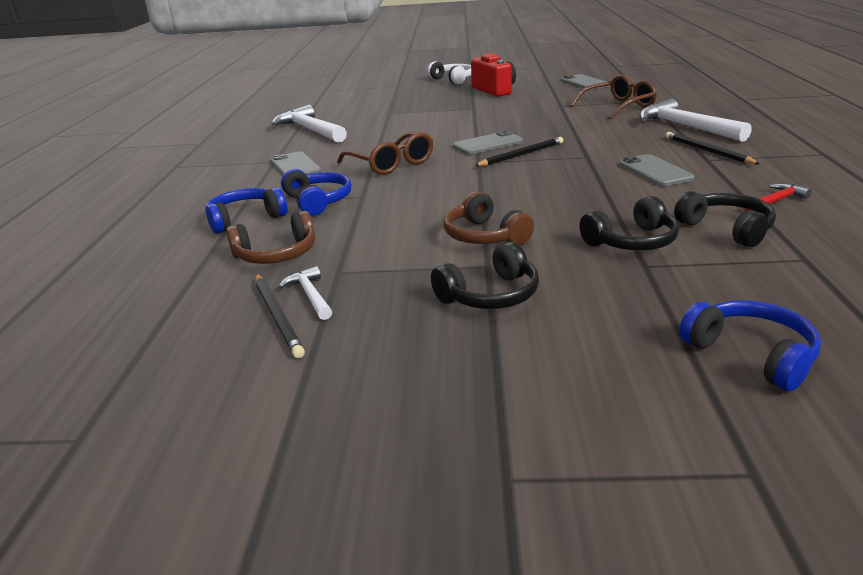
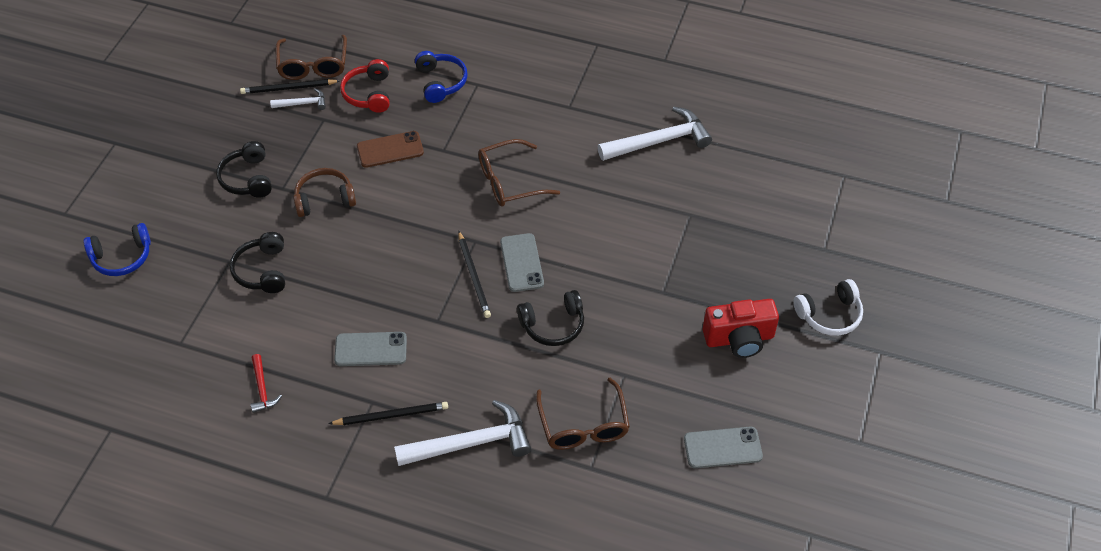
camera: 105 degrees right, 25 degrees up
brown headphones [226,211,315,264] -> red headphones [340,59,390,113]
grey phone [270,151,321,175] -> none
blue headphones [281,169,351,216] -> none
black headphones [674,191,776,247] -> black headphones moved to [517,290,584,346]
none -> brown glasses [276,35,347,80]
none -> brown phone [357,131,424,168]

